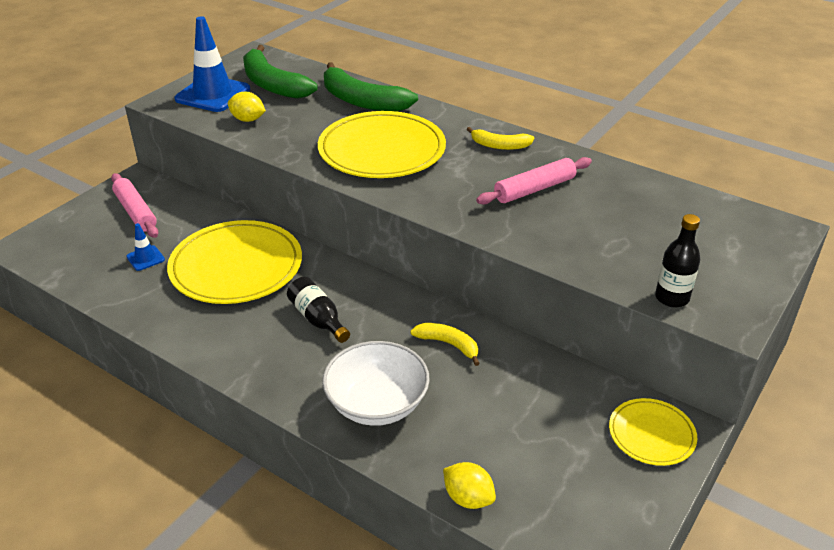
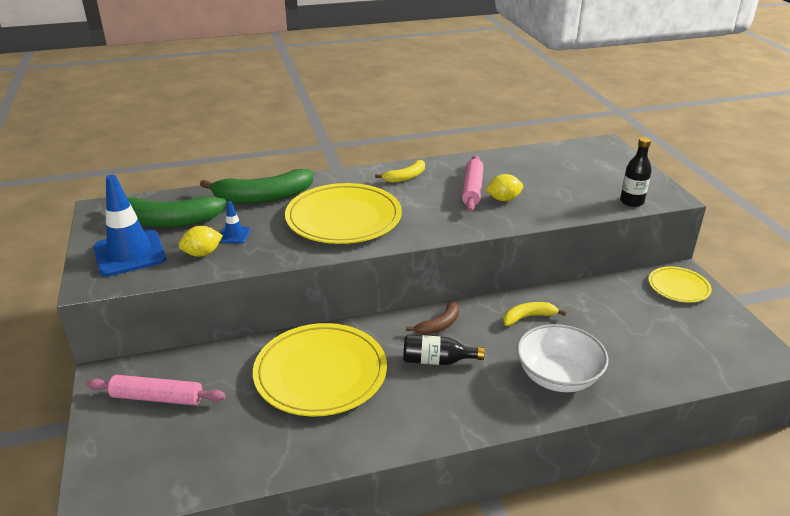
camera: 50 degrees left, 5 degrees down
blue traffic cone [126,223,165,271] -> blue traffic cone moved to [220,201,251,244]
yellow lemon [443,462,496,509] -> yellow lemon moved to [486,174,523,201]
none -> brown banana [406,301,459,335]

